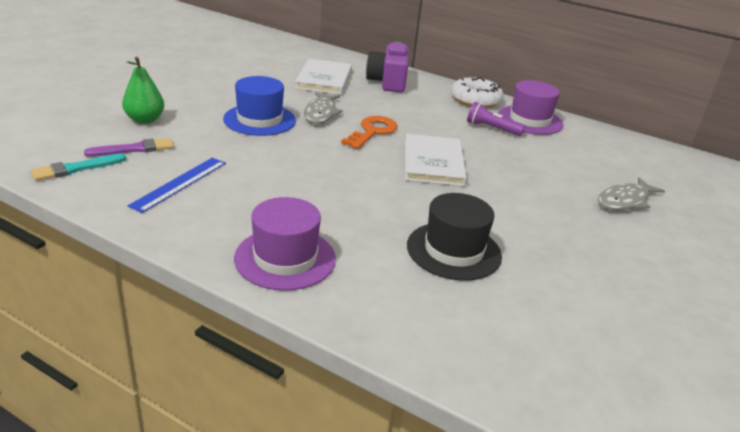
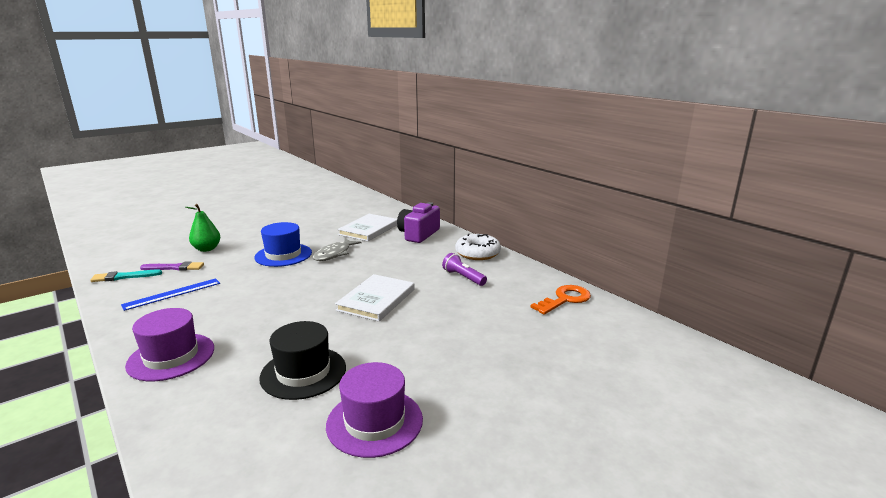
camera: 25 degrees right, 10 degrees down
orange key [341,116,398,149] -> orange key moved to [530,285,591,315]
purple hat [498,80,563,135] -> purple hat moved to [326,362,423,458]
grey fish [598,177,665,210] -> none

